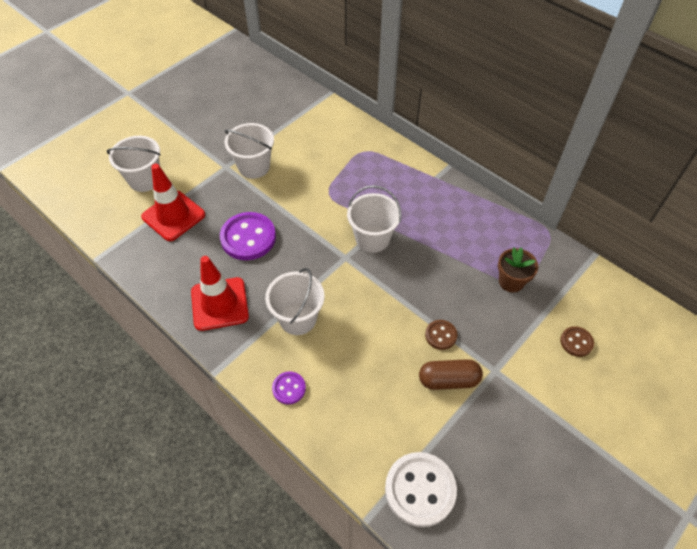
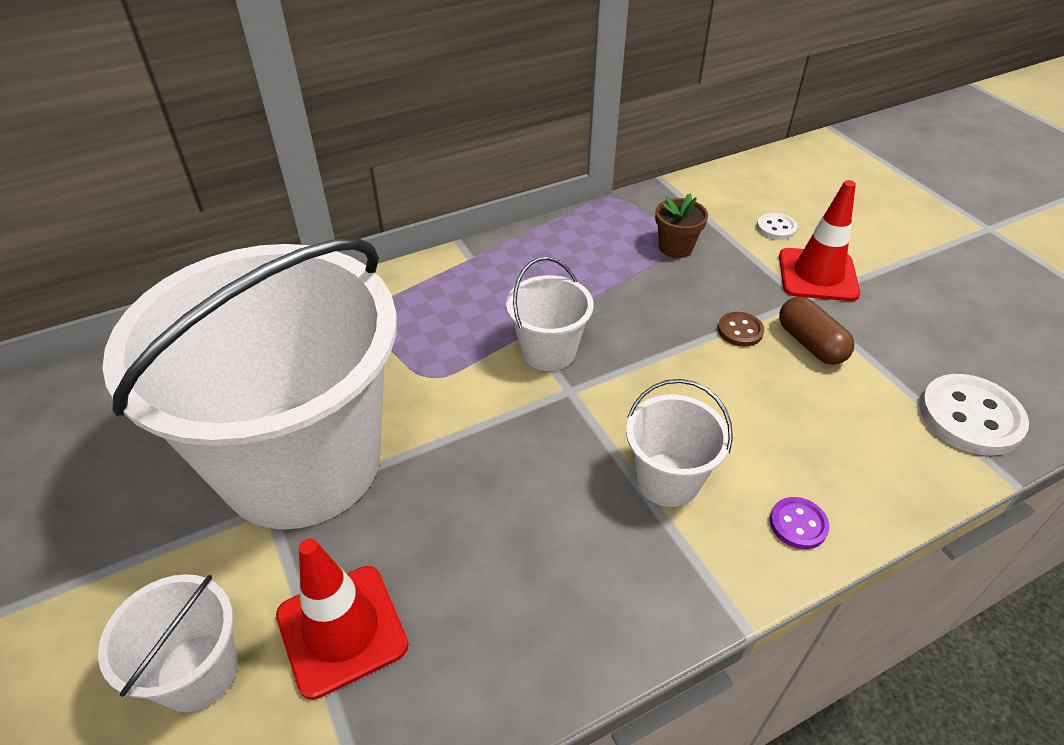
camera: 70 degrees left, 10 degrees down
red traffic cone [191,256,249,331] -> red traffic cone moved to [779,180,860,301]
purple button [220,212,276,260] -> none
white bucket [224,123,274,179] -> white bucket [102,238,397,529], size x2.48
brown capsule [419,359,483,390] -> brown capsule turned 45 degrees counterclockwise [779,297,855,365]
brown button [560,326,594,357] -> white button [757,213,797,240]

